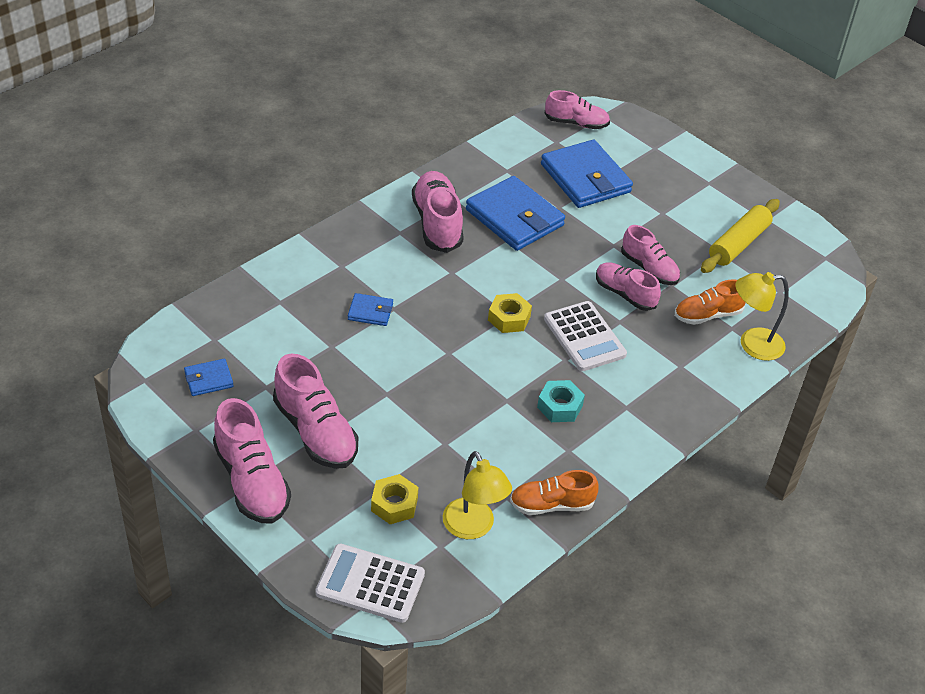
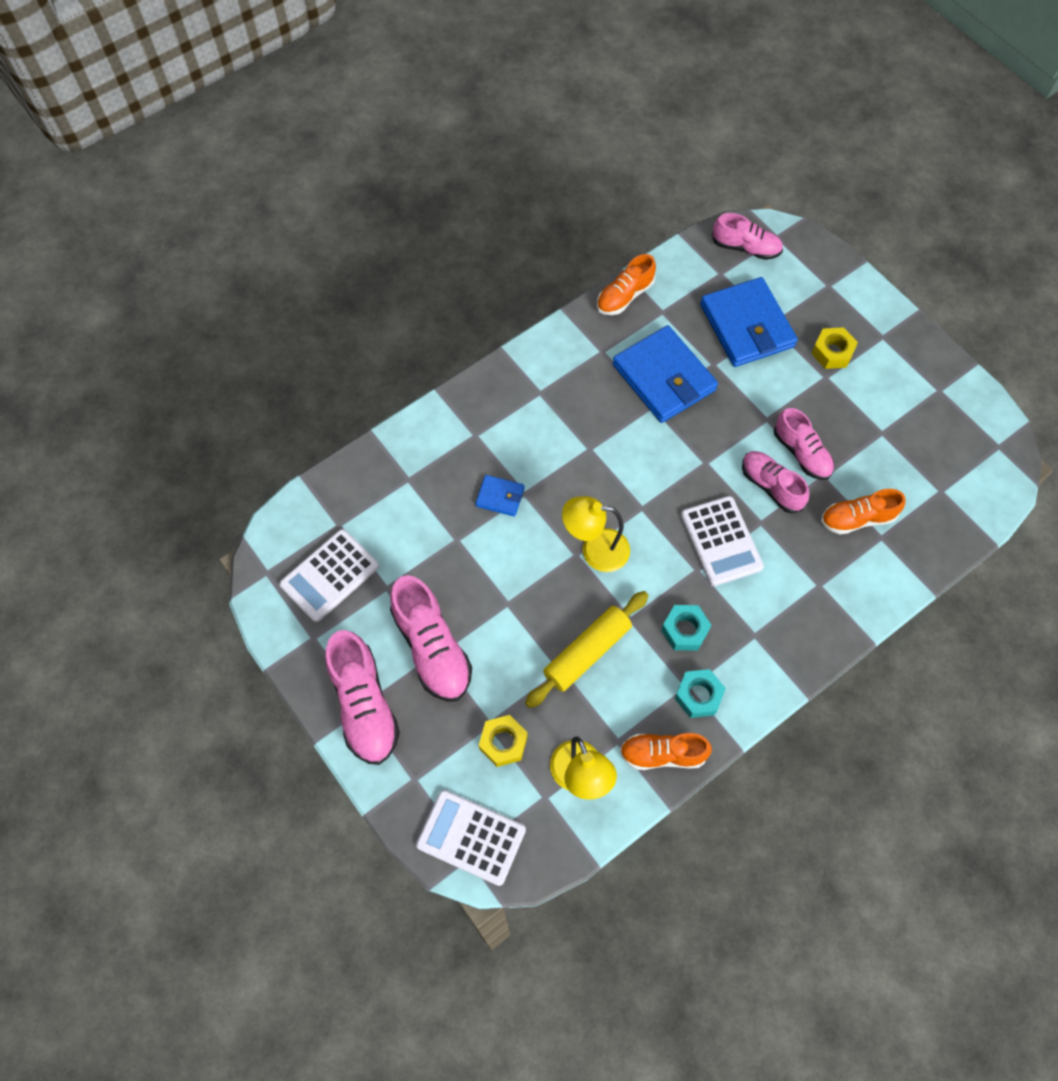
camera: 10 degrees right, 20 degrees up
blue wallet [184,359,234,396] -> white calculator [279,529,379,622]
pink shoe [412,171,464,253] -> none
yellow nut [488,293,532,333] -> yellow nut moved to [811,327,858,369]
yellow rolling pin [701,199,780,273] -> yellow rolling pin moved to [525,591,649,708]
yellow lamp [735,272,789,361] -> yellow lamp moved to [562,496,630,572]
none -> orange shoe [597,254,656,315]
none -> turquoise nut [674,669,726,718]

